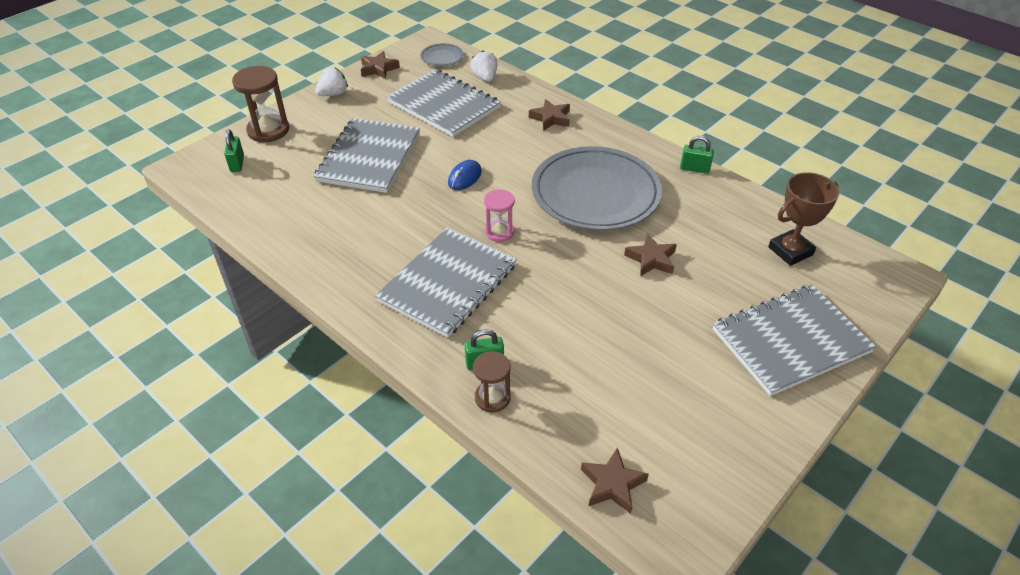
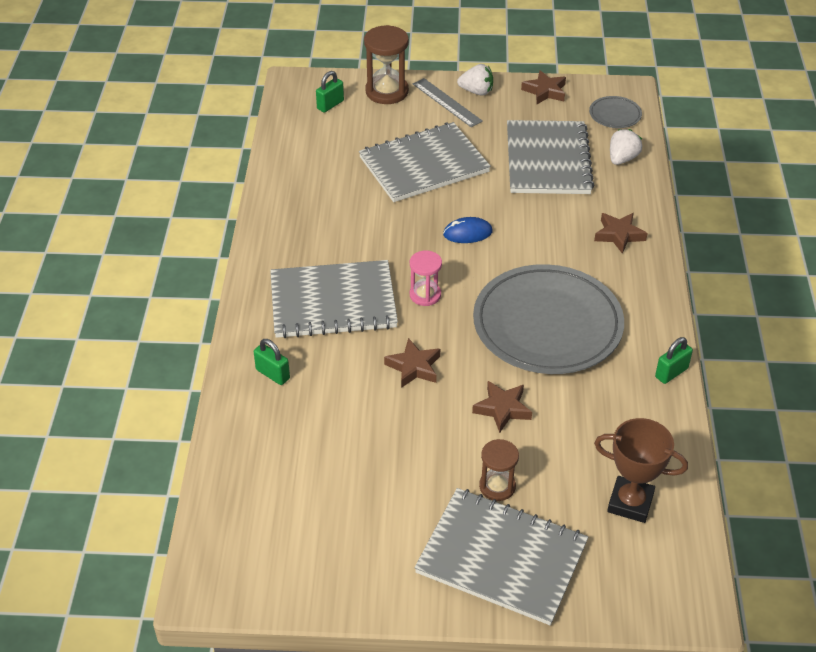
camera: 50 degrees right, 0 degrees up
brown hourglass [473,351,510,413] -> brown hourglass moved to [479,439,519,501]
brown star [581,447,649,514] -> brown star moved to [384,338,440,388]
green padlock [680,136,714,174] -> green padlock turned 75 degrees clockwise [655,337,693,384]
none -> grey ruler [413,78,483,127]

